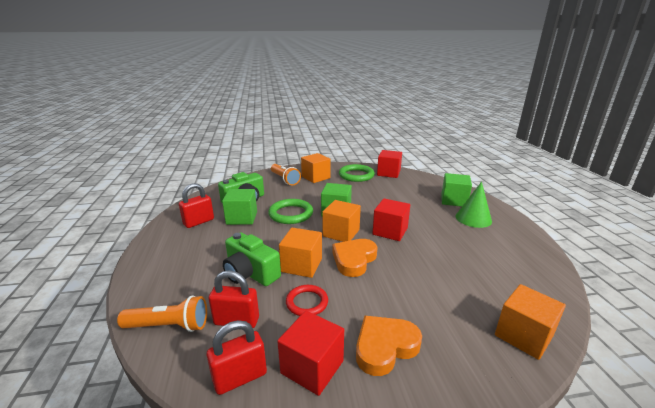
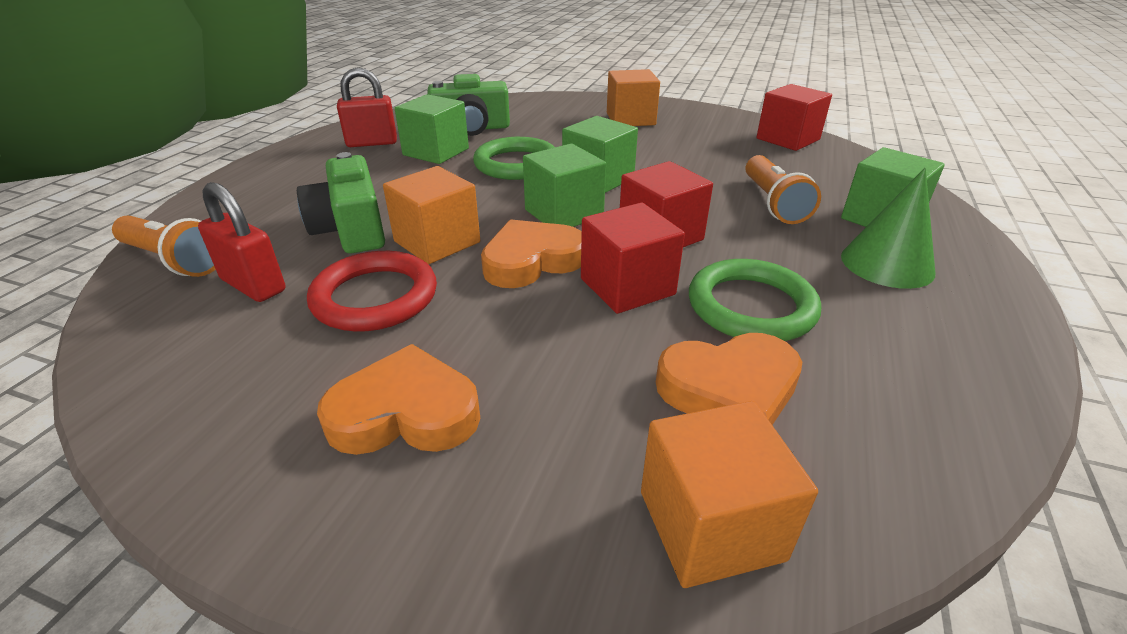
camera: 30 degrees right, 10 degrees up
red padlock [206,320,267,395] -> none
orange flashlight [271,164,301,186] -> orange flashlight moved to [745,155,821,224]
red cube [277,311,344,396] -> red cube moved to [581,203,685,314]
red ring [286,285,328,316] -> red ring [307,251,437,332], size x1.53
orange cube [322,200,361,242] -> green cube [523,144,606,227]
green ring [339,164,375,182] -> green ring moved to [689,259,821,341]
none -> orange heart [656,333,802,425]

